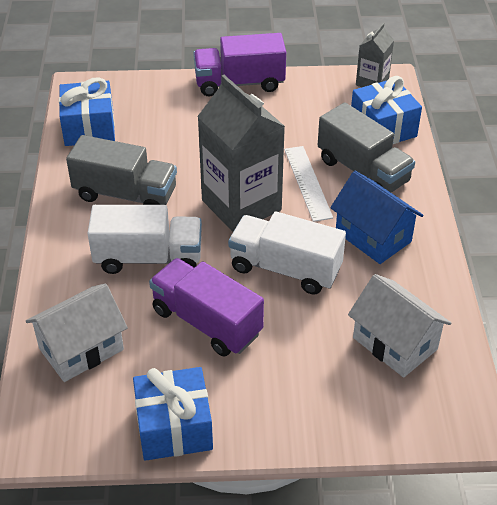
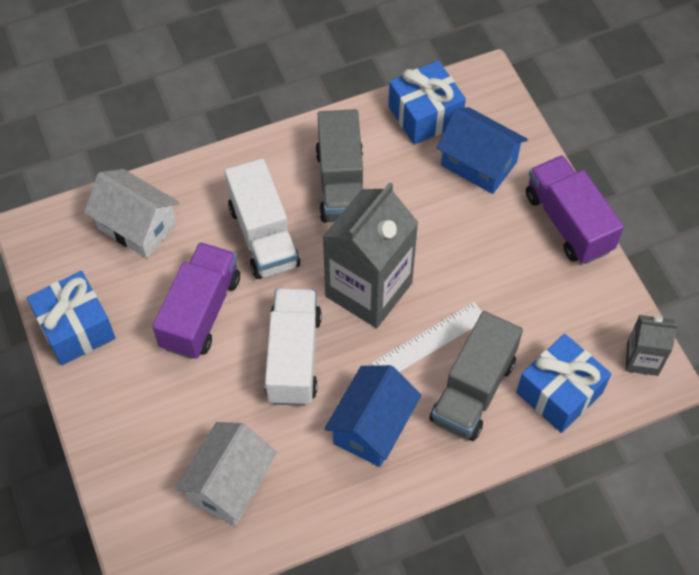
camera: 70 degrees right, 15 degrees up
none -> blue house [437,107,528,194]

